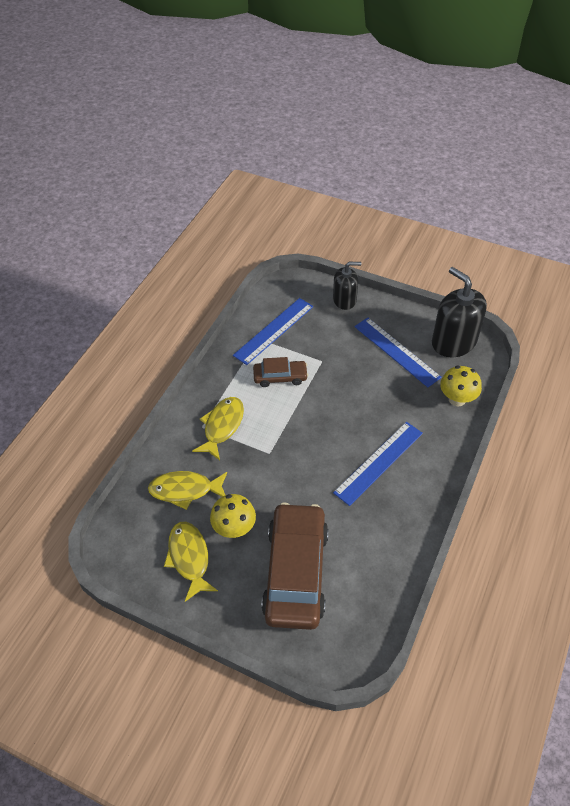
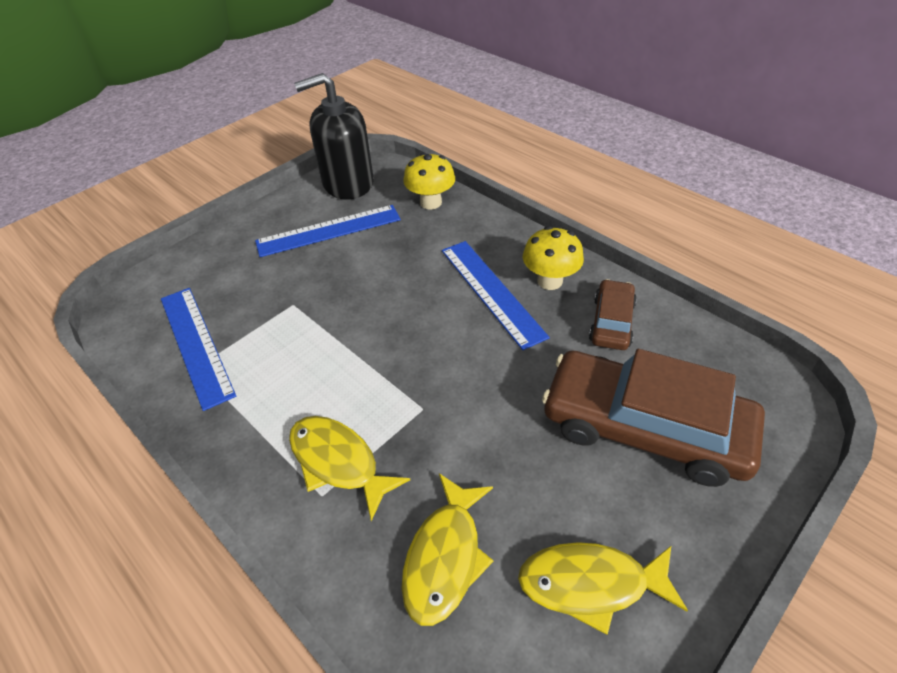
camera: 70 degrees left, 5 degrees down
yellow mushroom [210,494,256,538] -> yellow mushroom moved to [523,226,584,290]
brown car [253,357,308,387] -> brown car moved to [589,279,637,350]
black soap dispenser [333,262,361,310] -> none

